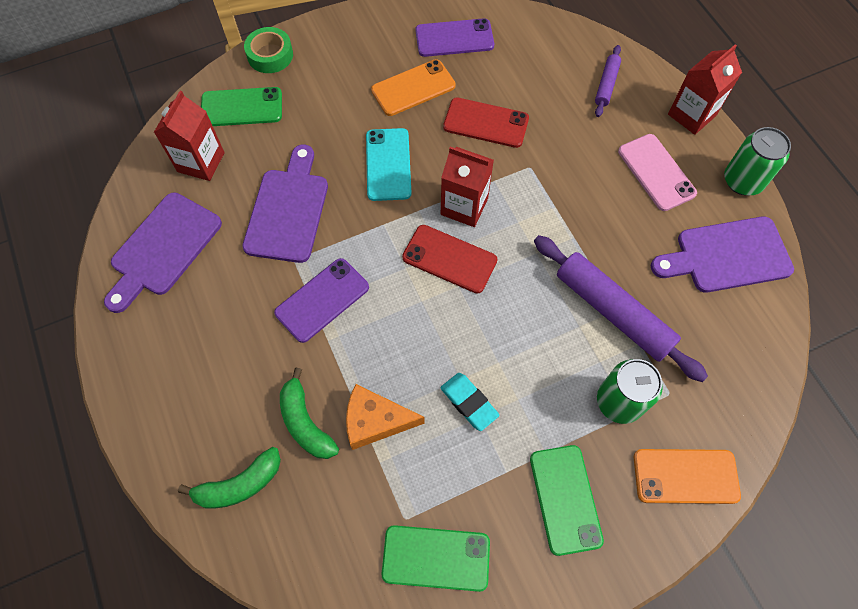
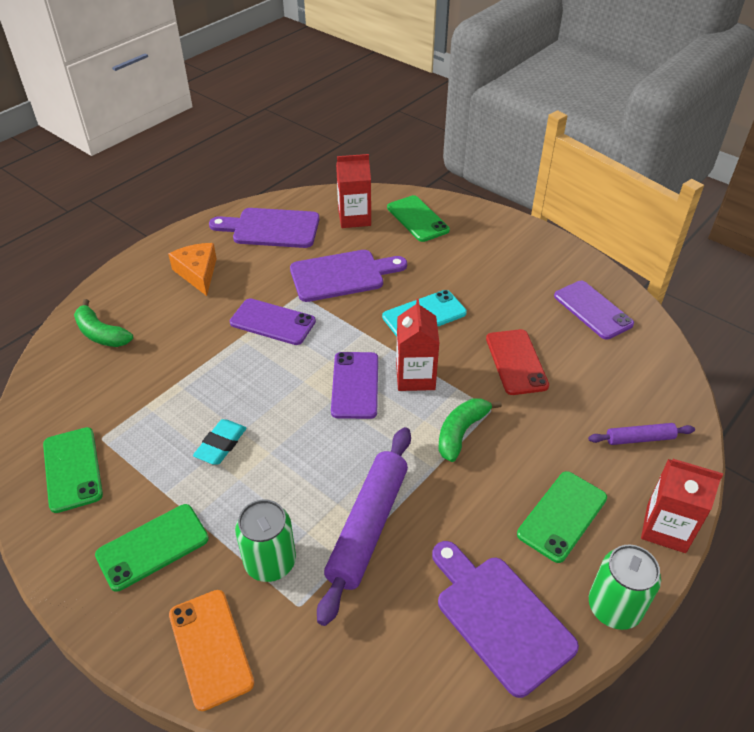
camera: 65 degrees right, 20 degrees down
green tape [244,27,293,73] -> none
green banana [280,368,339,459] -> green banana moved to [438,398,502,462]
orange cheese [346,384,425,450] -> orange cheese moved to [168,243,217,296]
orange phone [371,59,456,116] -> none
red phone [402,225,498,293] -> purple phone [331,352,378,419]
pink phone [618,134,697,211] -> green phone [517,471,607,563]

